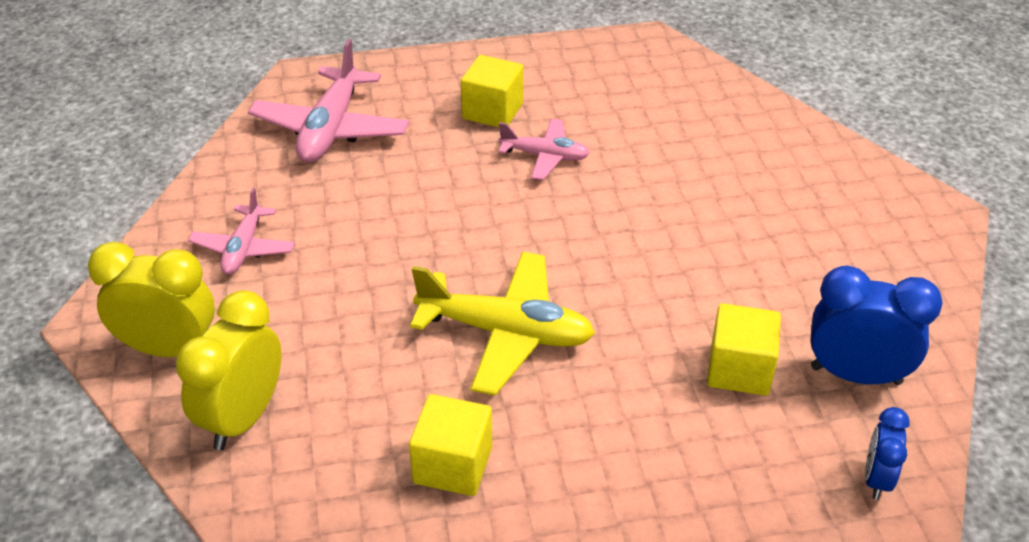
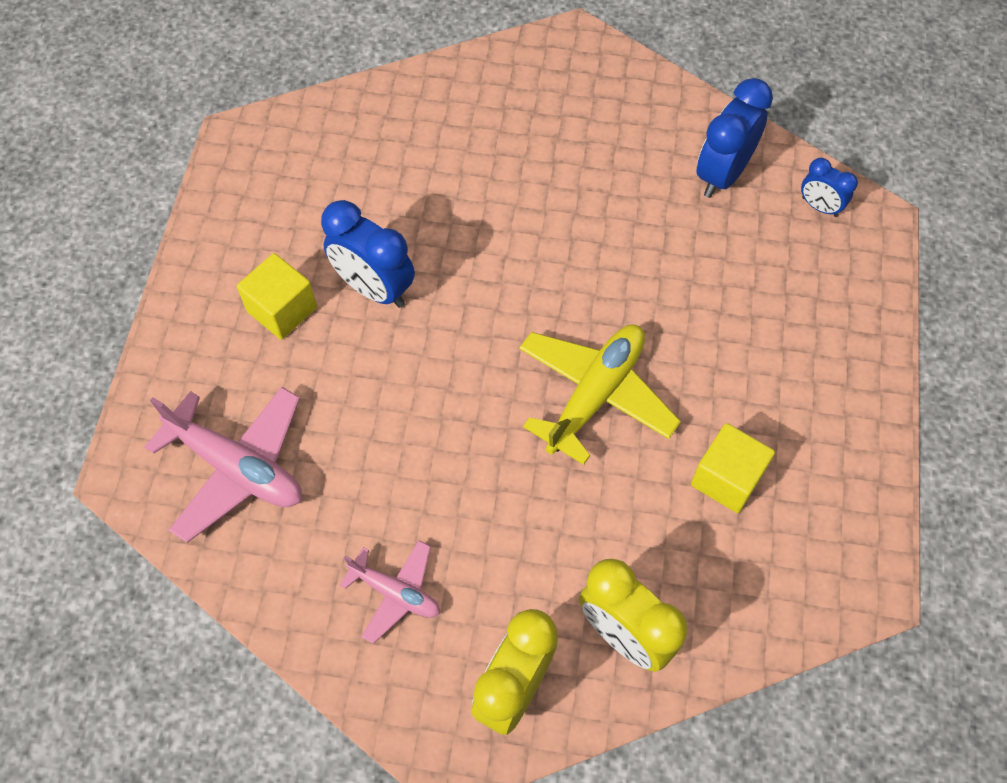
camera: 70 degrees left, 20 degrees up
pink plane [498,119,590,180] -> blue clock [321,200,415,308]
yellow cube [707,303,781,396] -> none

